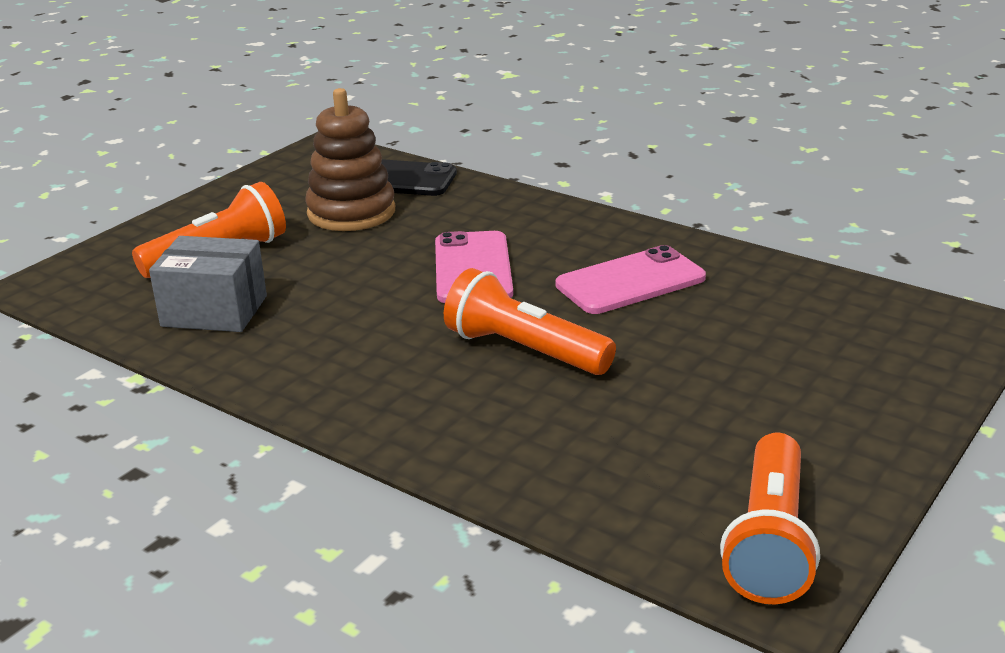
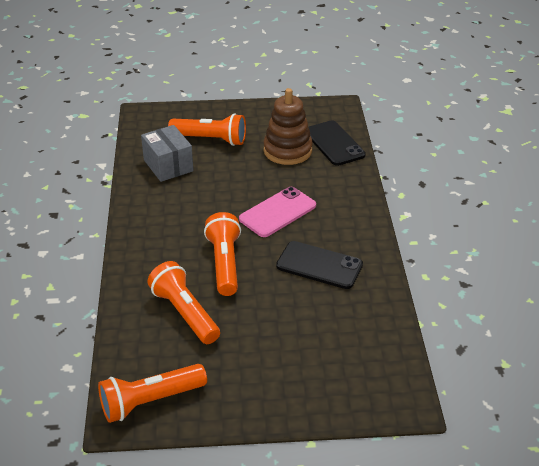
camera: 50 degrees right, 10 degrees up
pink phone [556,245,706,314] -> black phone [276,241,363,289]
none -> orange flashlight [148,261,220,344]

